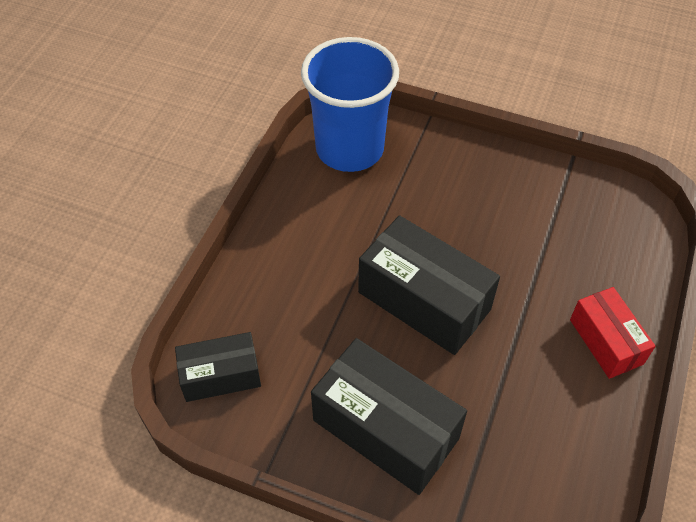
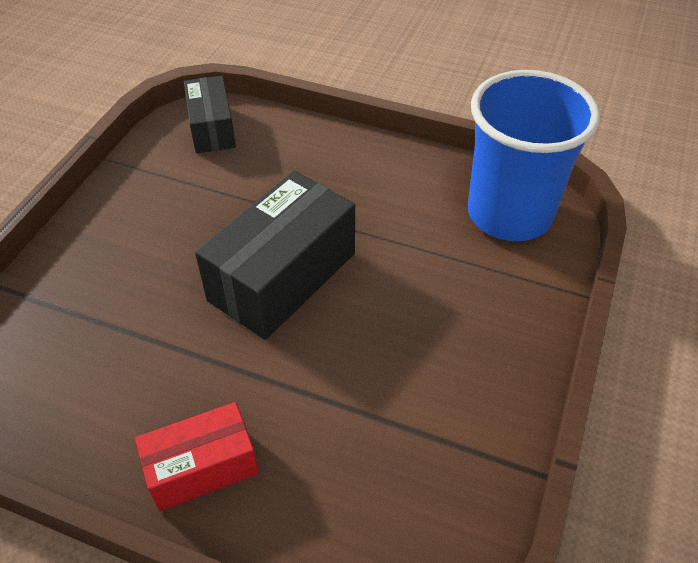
camera: 90 degrees right, 5 degrees down
black box [311,338,467,495] -> none

